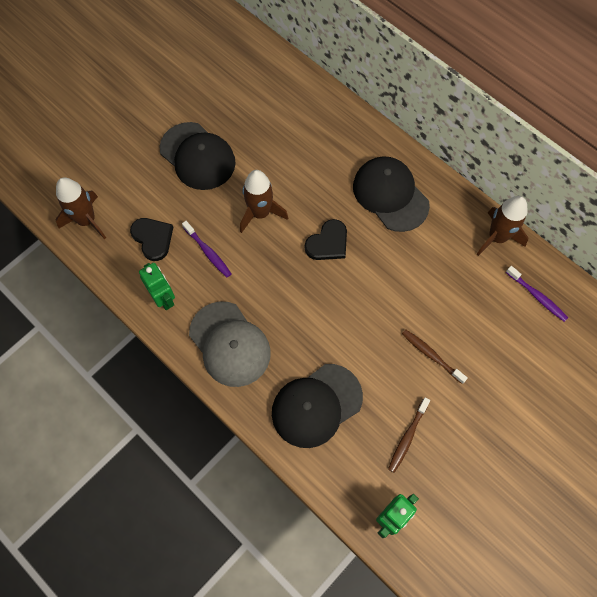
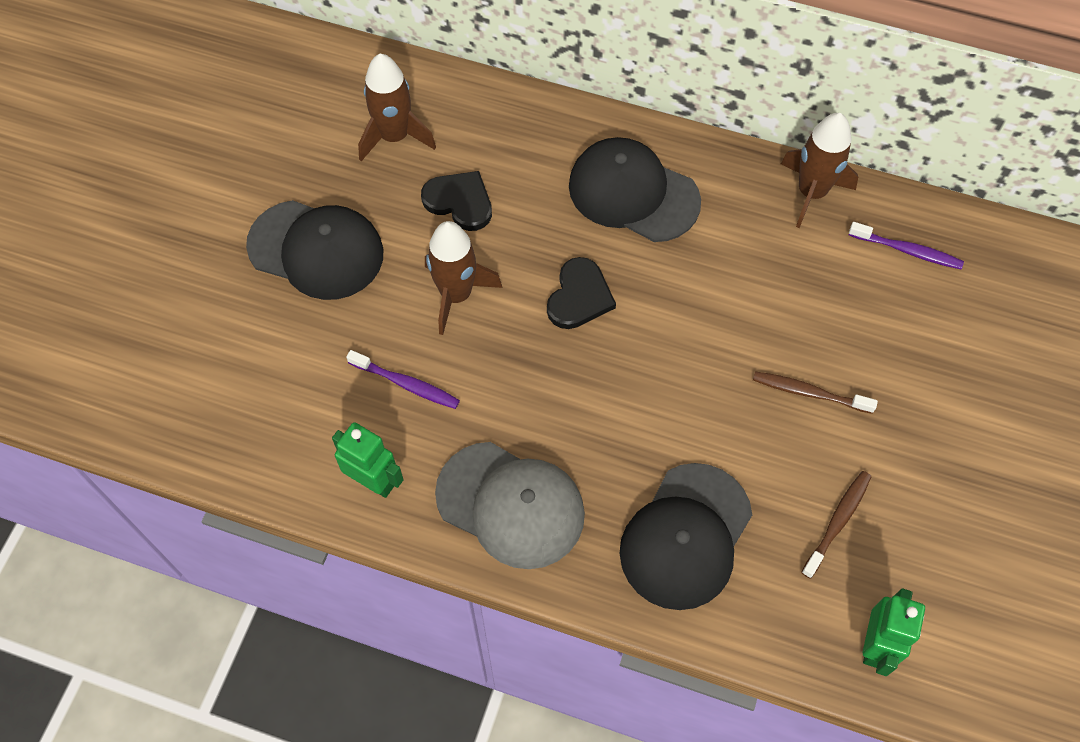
camera: 25 degrees left, 5 degrees down
brown rocket [55,178,106,239] -> brown rocket moved to [358,53,436,161]
black heart [130,218,173,261] -> black heart moved to [421,171,492,231]
brown toothbrush [388,398,430,473] -> brown toothbrush turned 150 degrees counterclockwise [801,471,871,579]

